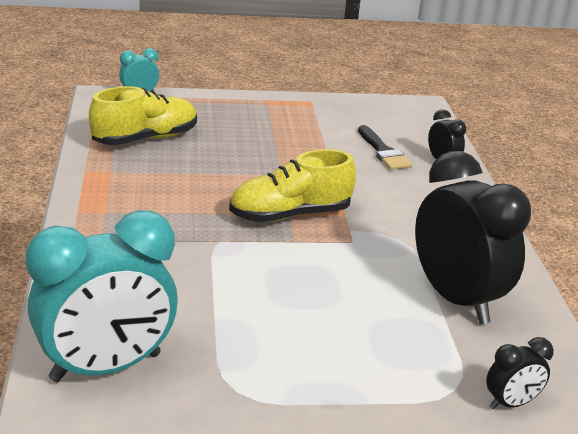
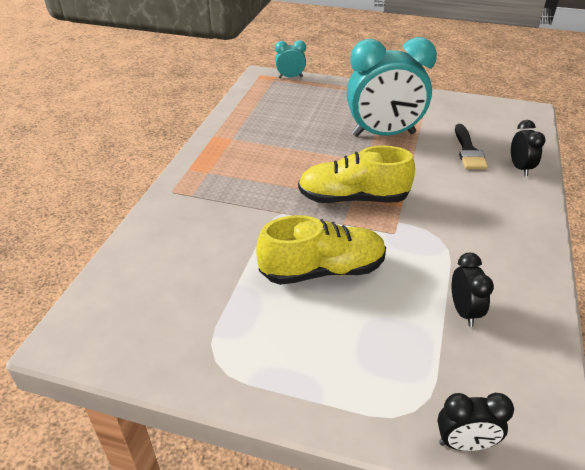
camera: 25 degrees right, 10 degrees up
turquoise clock [25,210,178,382] -> turquoise clock moved to [347,37,437,137]
yellow shoe [89,86,197,145] -> yellow shoe moved to [256,215,386,285]
black clock [415,151,531,324] -> black clock [452,253,494,327], size x0.45

